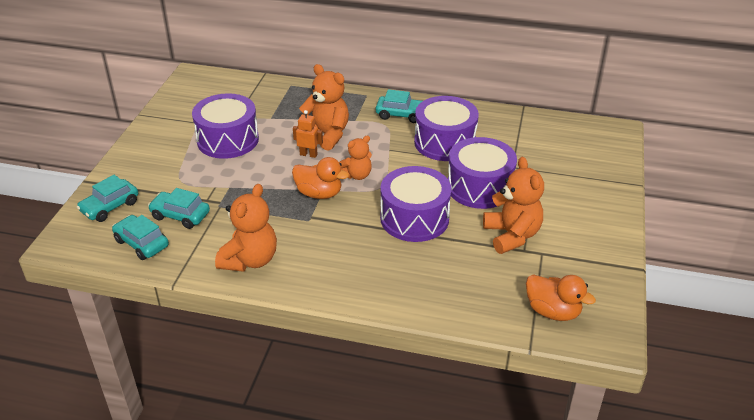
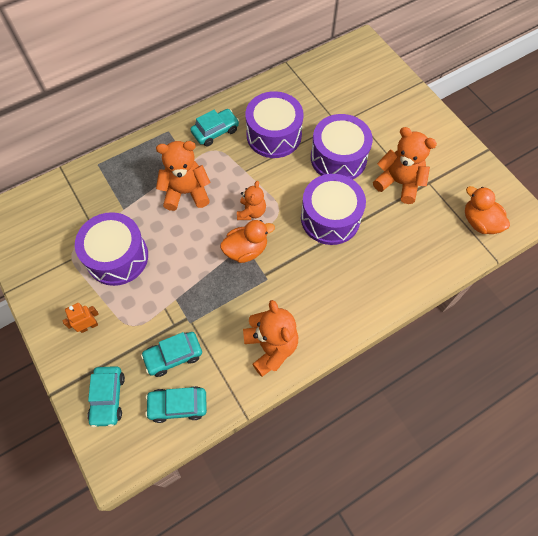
camera: 45 degrees left, 25 degrees up
orange robot [293,110,323,158] -> orange robot moved to [62,303,99,333]
orange duck [526,274,596,321] -> orange duck turned 120 degrees counterclockwise [465,186,510,234]

